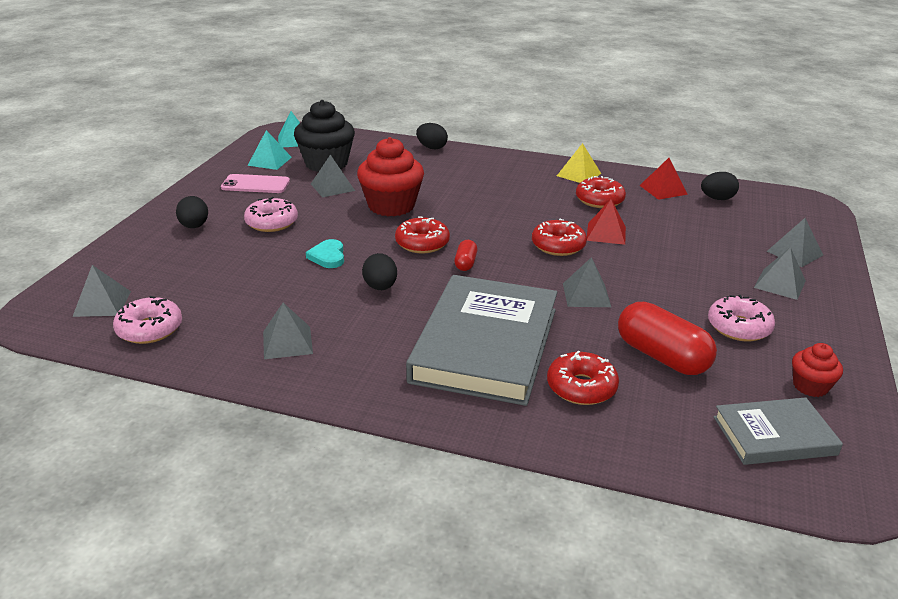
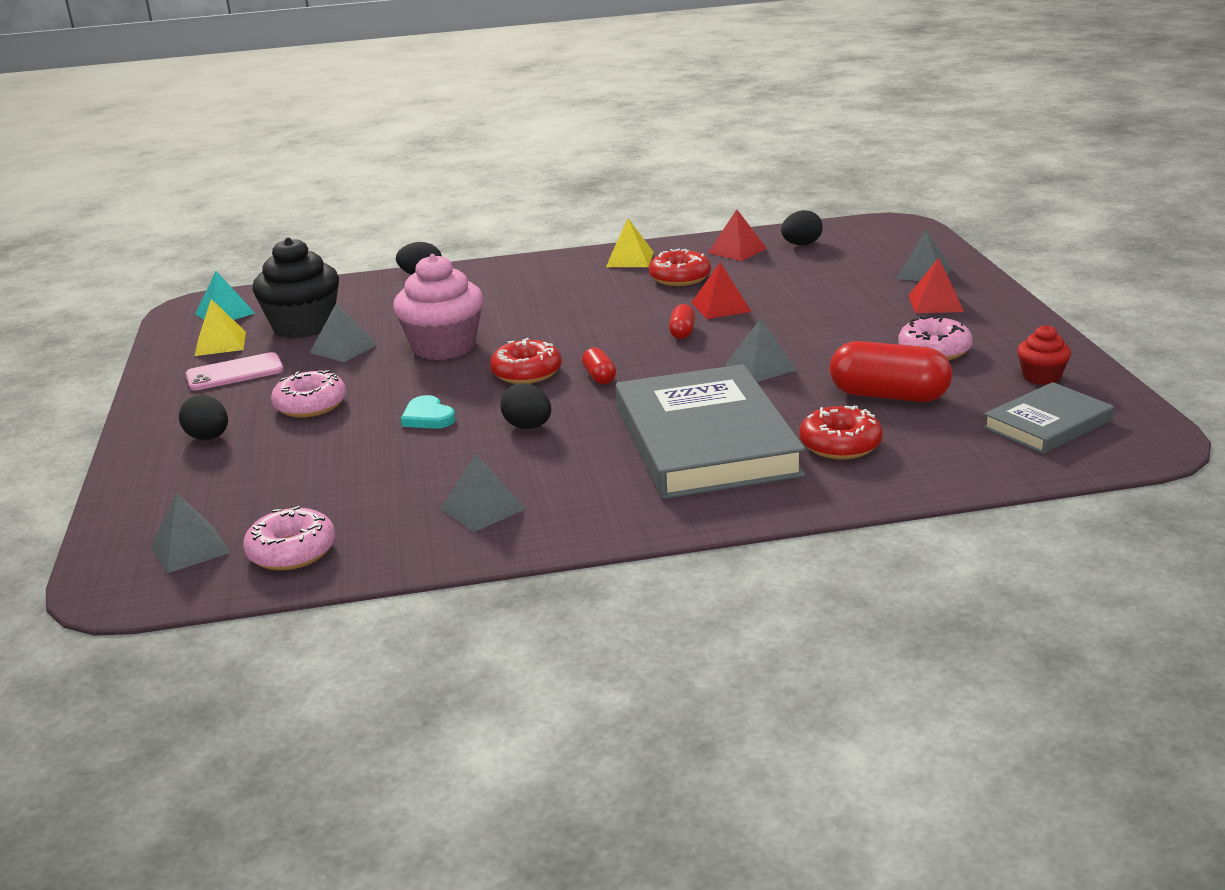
camera: 25 degrees left, 5 degrees down
turquoise pyramid [247,130,292,170] -> yellow pyramid [195,299,246,356]
red cupcake [357,137,424,216] -> pink cupcake [393,254,484,360]
red donut [532,219,587,256] -> red capsule [669,304,695,339]
grey pyramid [754,247,806,300] -> red pyramid [909,258,964,313]

